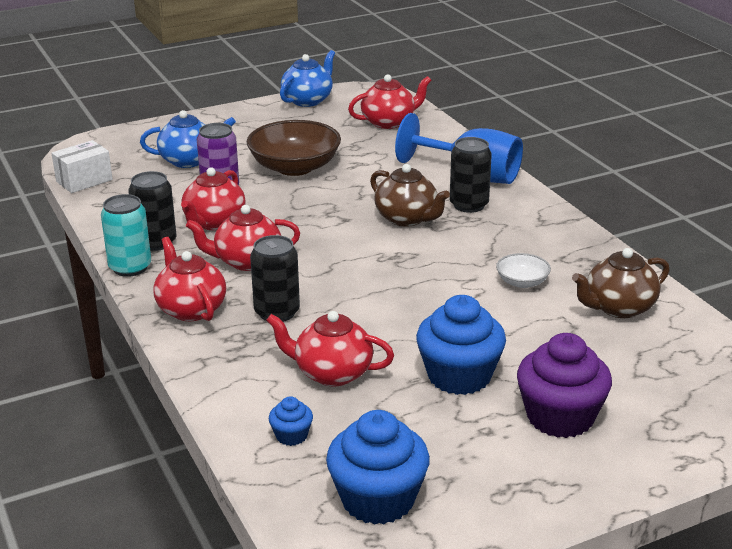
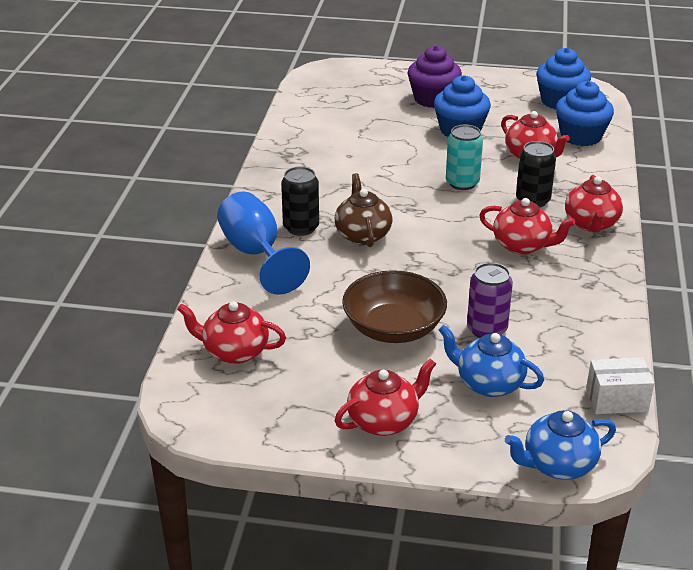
camera: 145 degrees left, 5 degrees up
turquoise can [101,194,151,277] -> turquoise can moved to [446,125,483,190]
black can [128,171,176,251] -> none
red teapot [181,168,246,230] -> red teapot moved to [335,358,436,436]
blue cupcake [269,396,313,446] -> blue cupcake [556,81,614,146], size x2.13
blue teapot [280,50,335,107] -> blue teapot moved to [505,410,616,480]
white bowl [496,253,551,288] -> none
brown teapot [572,248,670,318] -> none

